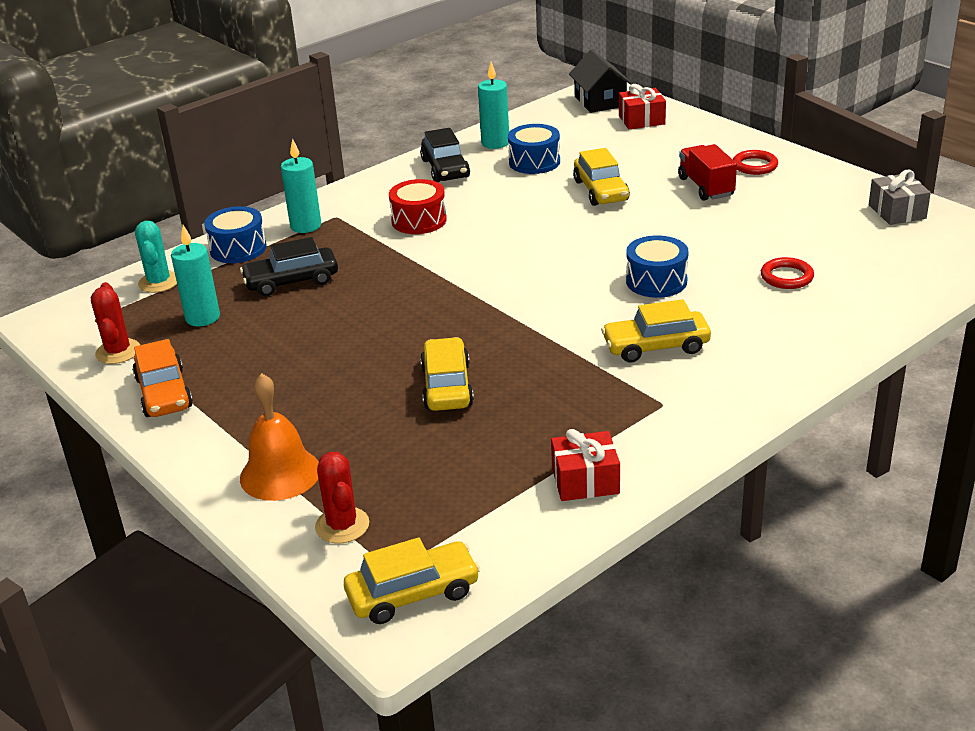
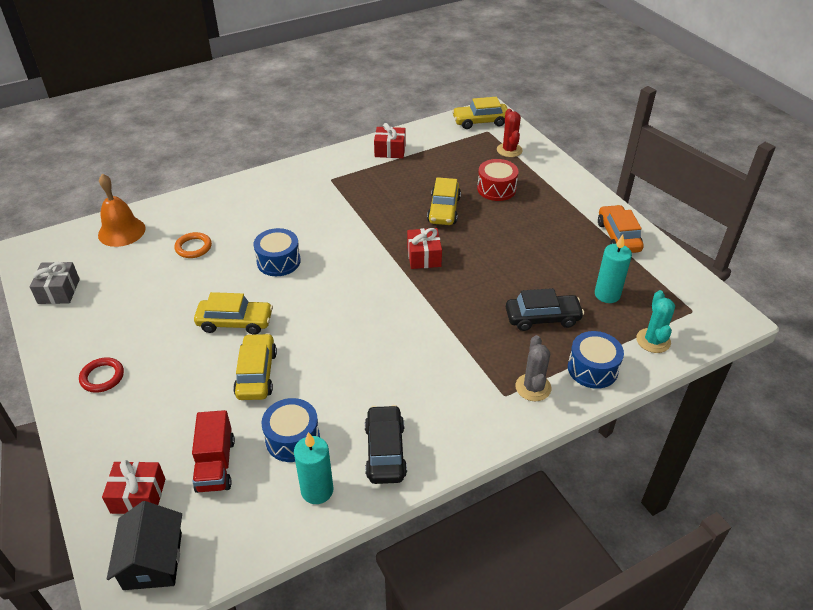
camera: 170 degrees left, 10 degrees up
red cactus [91,282,140,364] -> none
orange bell [240,373,319,501] -> orange bell moved to [98,174,146,247]
turquoise candle [281,139,321,233] -> grey cactus [515,335,551,401]
red drum [389,179,447,234] -> red drum moved to [477,159,519,201]
yellow car [601,299,711,363] -> yellow car moved to [194,292,273,335]
red truck [678,144,737,201] -> red truck moved to [192,410,235,493]
red ring [761,257,814,289] -> orange ring [174,232,212,258]
none -> red gift [407,228,442,269]

